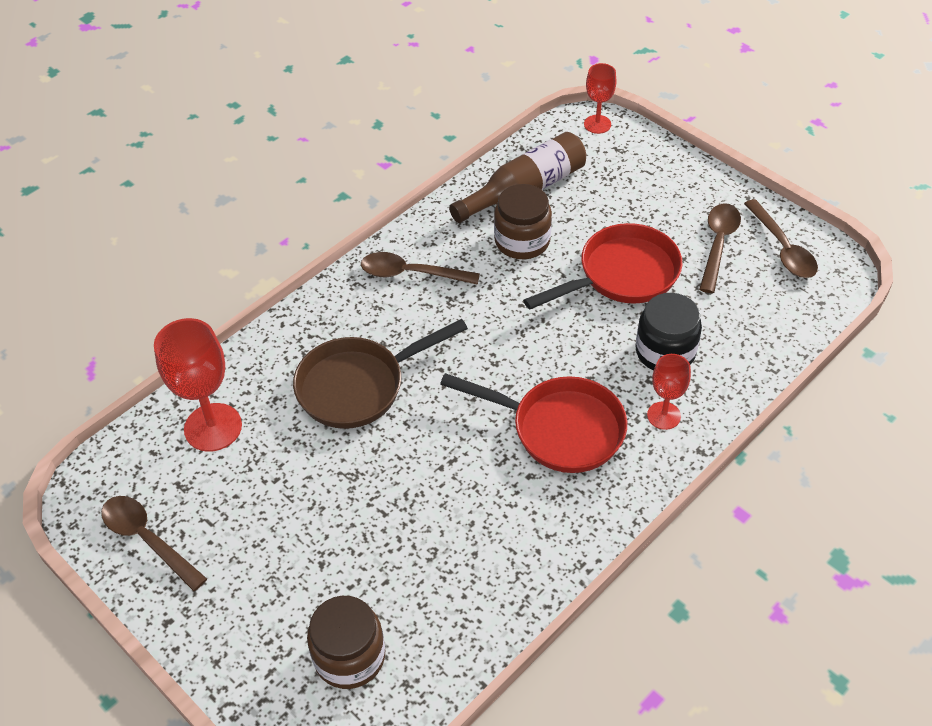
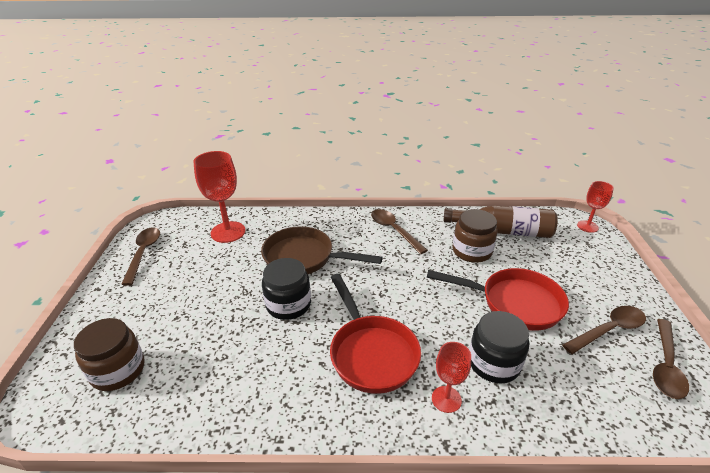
camera: 45 degrees right, 15 degrees down
none -> black jar [262,258,311,320]

